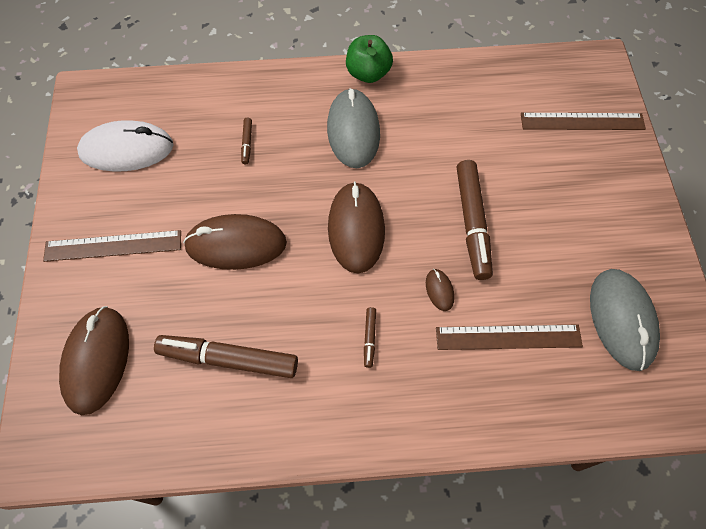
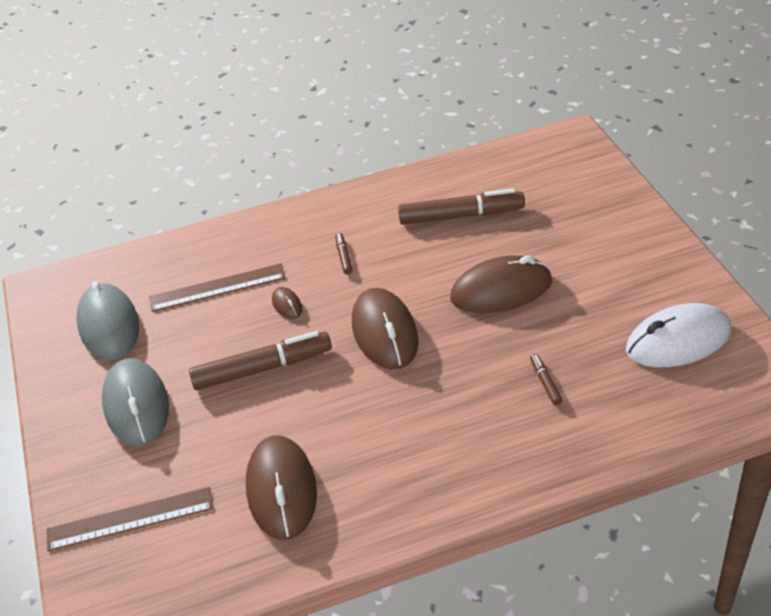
camera: 170 degrees right, 20 degrees down
brown ruler [43,230,181,262] -> none
brown mouse [59,306,129,415] -> brown mouse moved to [246,435,317,540]
grey mouse [327,88,380,168] -> grey mouse moved to [102,358,169,446]
green apple [346,35,393,83] -> none
brown marker [457,160,493,280] -> brown marker turned 90 degrees clockwise [189,331,332,390]

